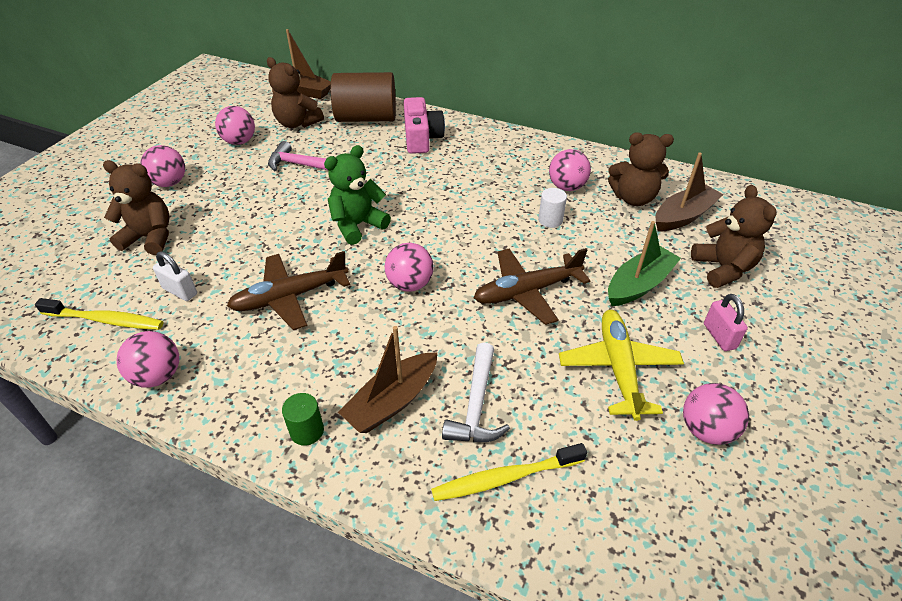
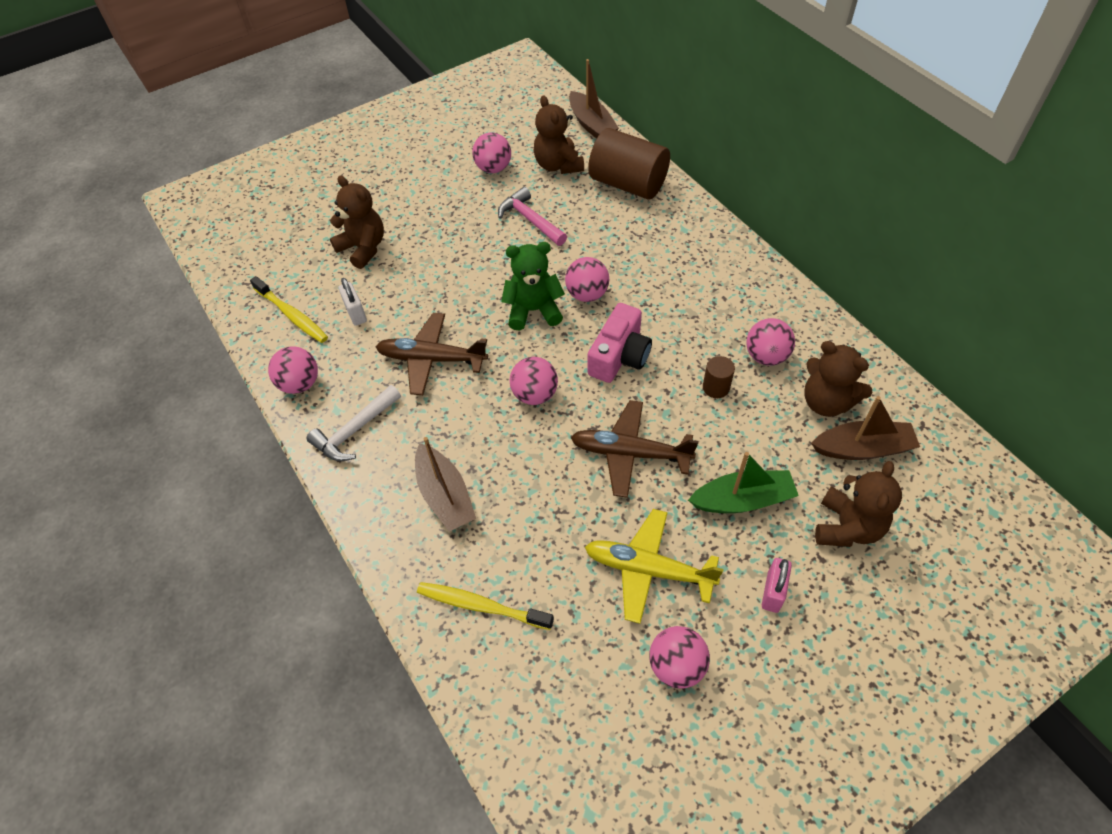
camera: 35 degrees right, 10 degrees up
pink ball [140,145,185,187] -> pink ball moved to [565,257,609,302]
green cylinder [282,393,324,446] -> none
brown boat [338,326,437,433] -> brown boat turned 105 degrees counterclockwise [415,437,476,532]
pink camera [404,97,445,154] -> pink camera moved to [588,303,652,383]
white hammer [442,343,510,442] -> white hammer moved to [307,385,401,461]
white cylinder [538,188,567,228] -> brown cylinder [703,356,735,398]
yellow plane [559,310,684,421] -> yellow plane turned 105 degrees counterclockwise [585,509,724,624]

